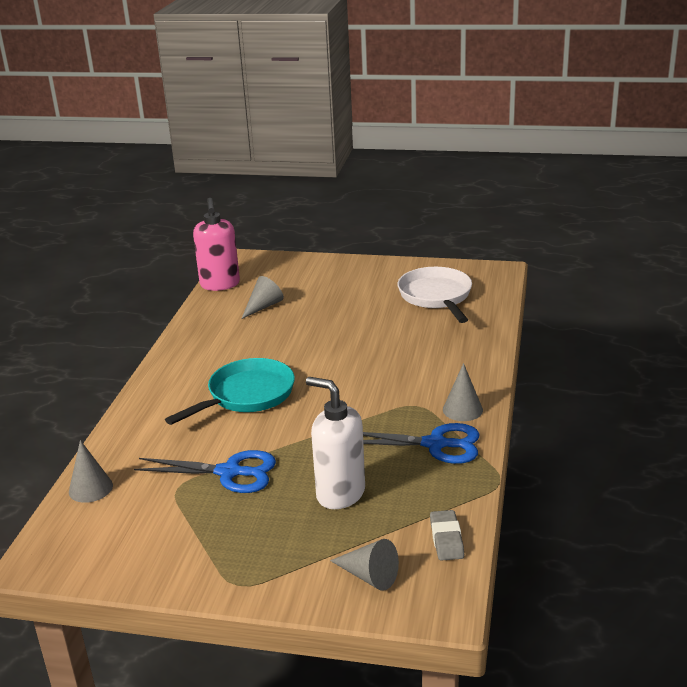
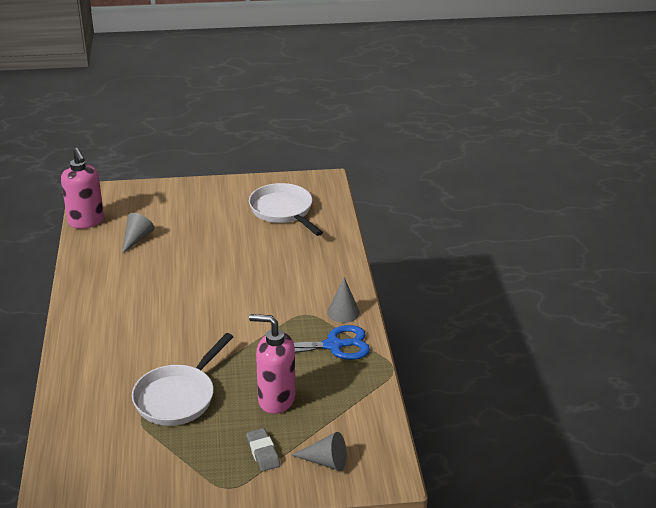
camera: 20 degrees left, 5 degrees up
grey cone [69,440,113,503] -> none
blue scissors [134,450,276,493] -> white pan [132,333,233,426]
turquoise pan [165,358,295,425] -> none
white soap dispenser [306,377,365,509] -> pink soap dispenser [249,314,295,414]
grey eraser [430,510,464,561] -> grey eraser moved to [246,428,280,471]

